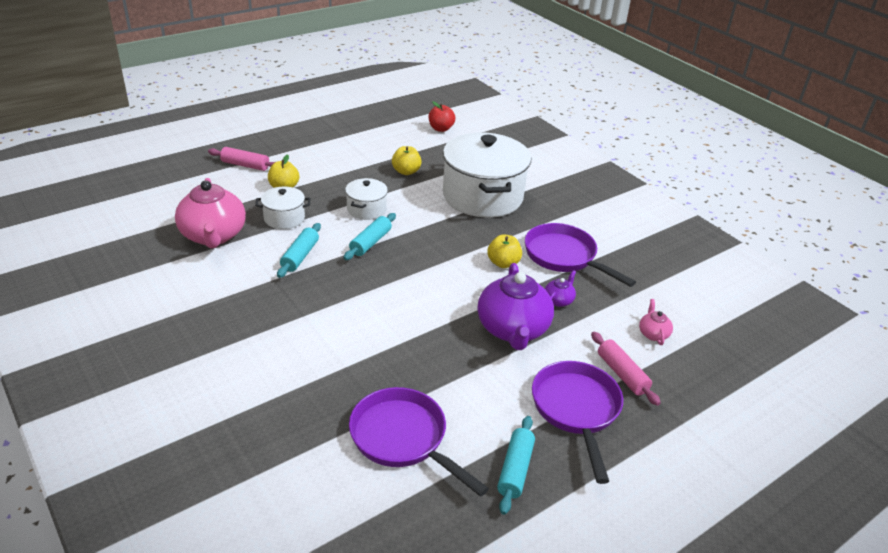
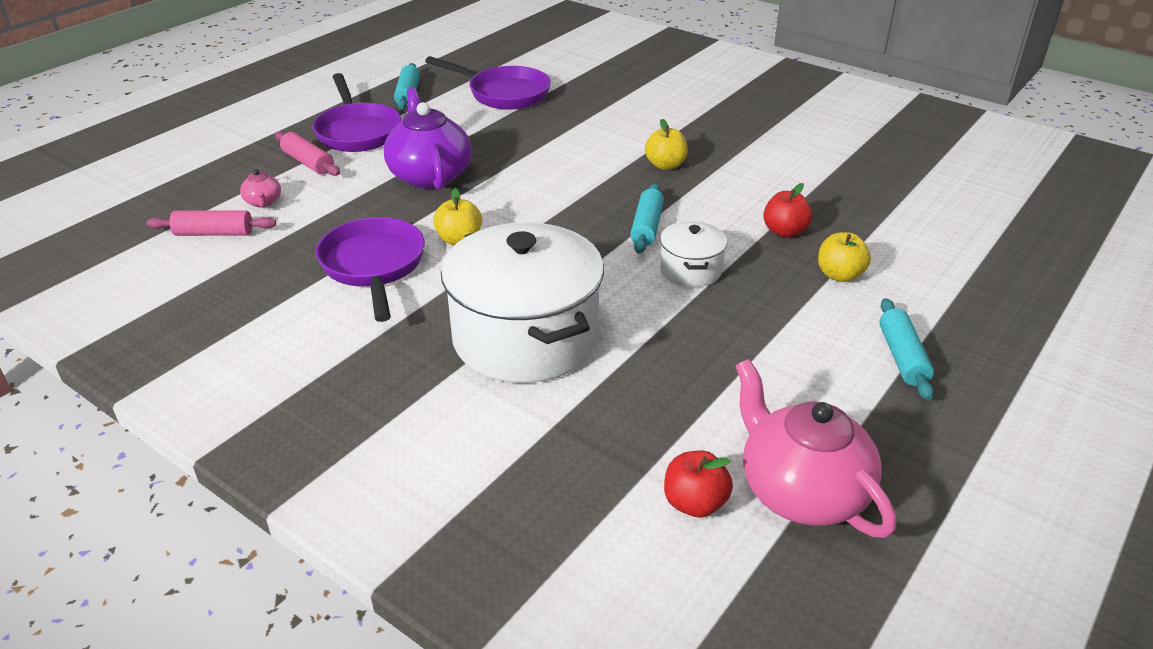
camera: 165 degrees right, 0 degrees up
pink teapot [175,178,246,248] -> pink teapot moved to [736,359,896,538]
pink rolling pin [208,147,275,171] -> pink rolling pin moved to [146,210,276,236]
white pot [255,187,311,229] -> red apple [763,183,813,238]
turquoise rolling pin [277,223,321,278] -> turquoise rolling pin moved to [879,298,934,400]
yellow apple [392,146,422,175] -> yellow apple moved to [645,119,688,170]
purple pan [525,223,636,287] -> purple pan turned 135 degrees counterclockwise [316,217,425,322]
purple teapot [545,270,576,307] -> none

